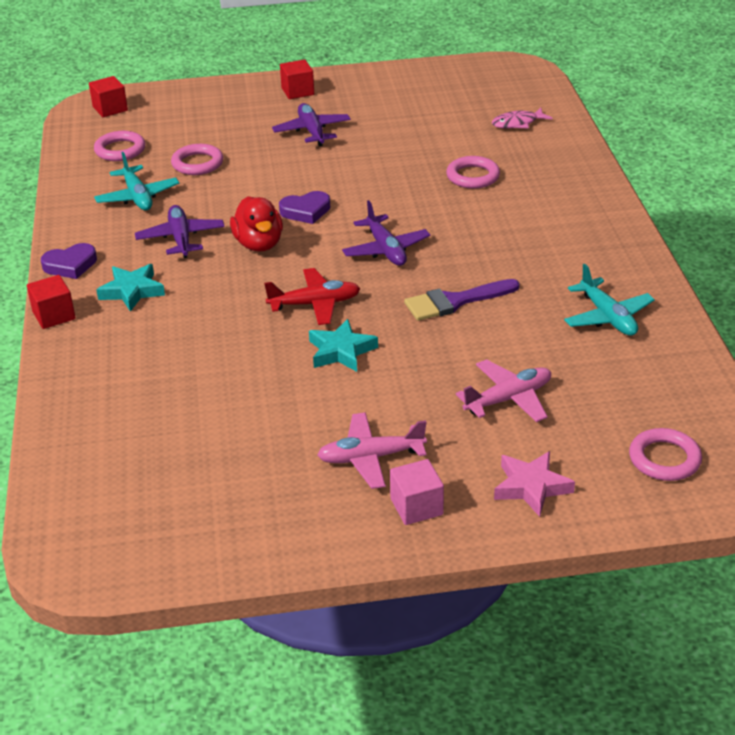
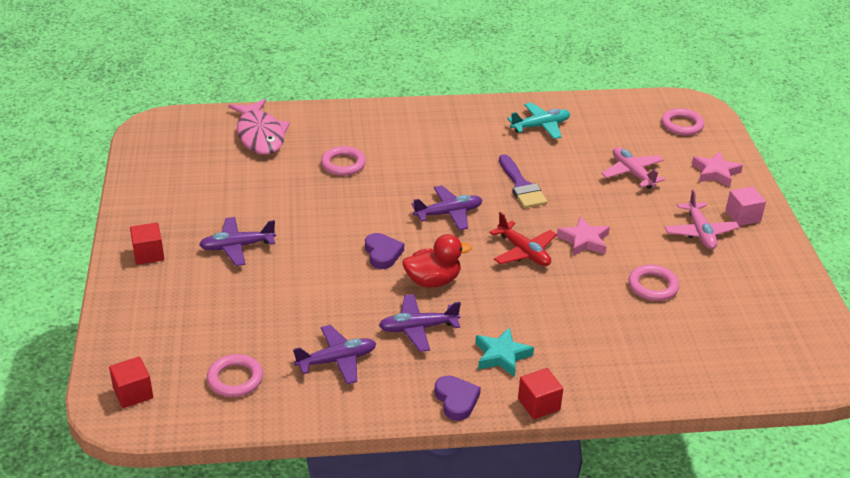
camera: 90 degrees left, 0 degrees up
turquoise plane [94,152,179,210] -> purple plane [293,325,376,384]
pink ring [171,144,223,175] -> pink ring moved to [628,265,679,301]
red plane [264,268,360,325] -> red plane turned 150 degrees clockwise [489,212,557,266]
turquoise star [309,319,378,372] -> pink star [557,216,610,256]
pink fish [492,108,552,129] -> pink fish [228,99,290,155], size x1.88

